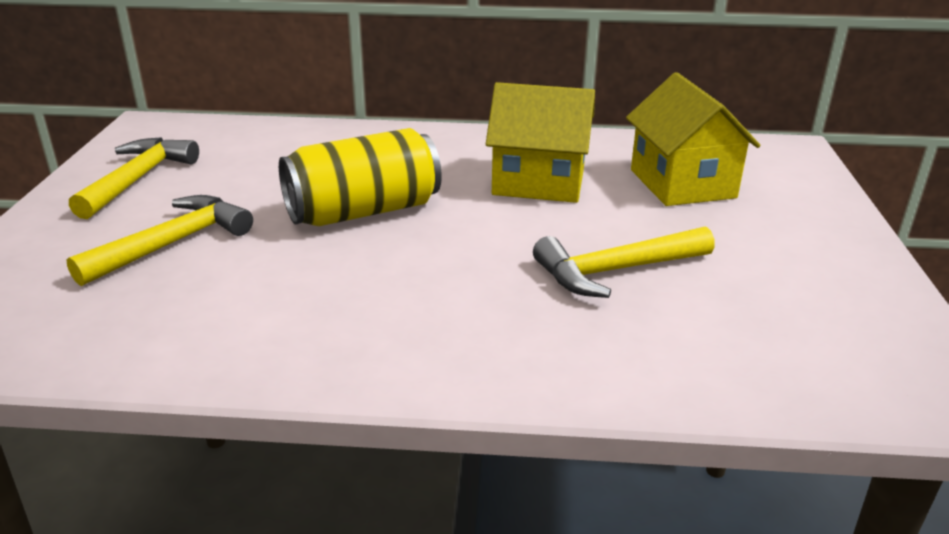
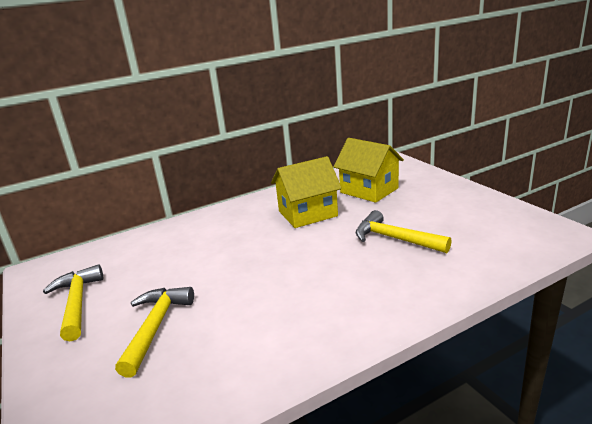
camera: 30 degrees left, 5 degrees down
yellow can [279,128,442,226] -> none
yellow hammer [533,226,715,298] -> yellow hammer turned 90 degrees clockwise [356,210,452,253]

